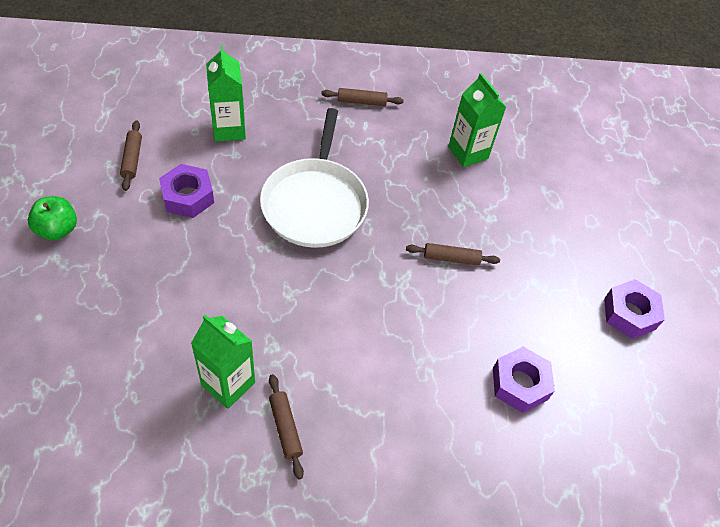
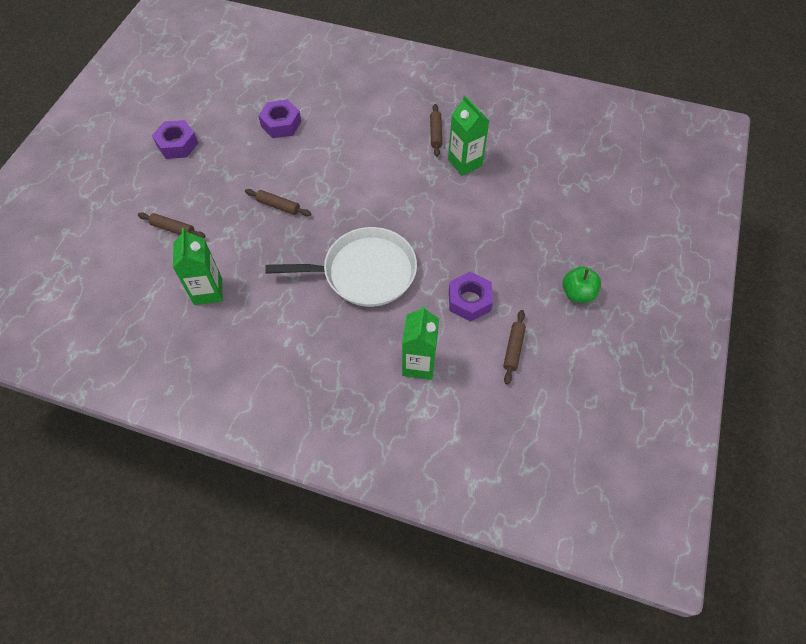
camera: 155 degrees left, 5 degrees up
white pan [260,108,369,248] -> white pan turned 60 degrees clockwise [265,227,417,307]
brown rolling pin [321,88,403,106] -> brown rolling pin moved to [138,212,206,238]

